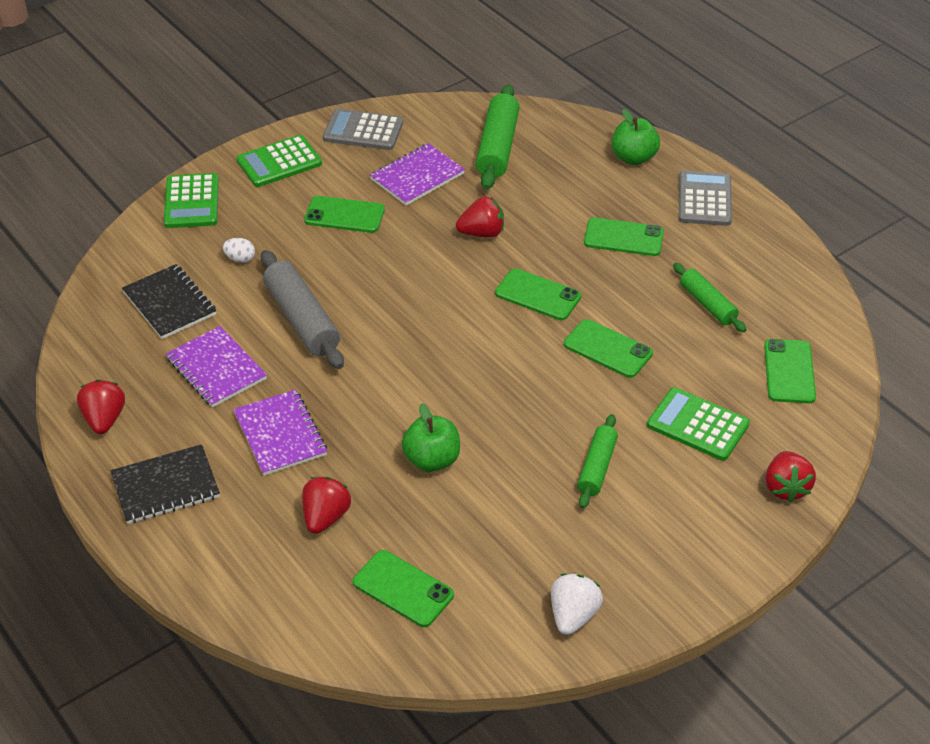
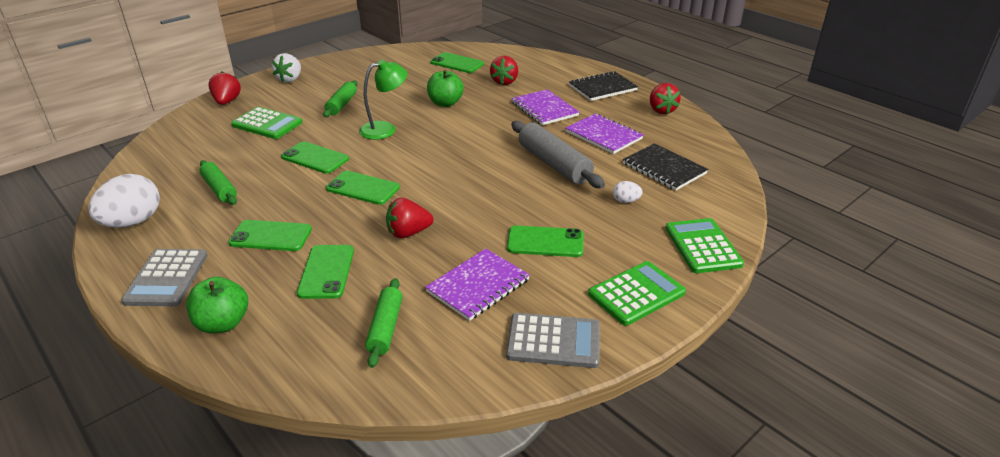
camera: 175 degrees right, 10 degrees down
green rolling pin [476,84,520,190] -> green rolling pin [365,278,403,368], size x0.62
white strawberry [551,574,603,635] -> white strawberry moved to [272,53,301,83]
green phone [764,339,816,403] -> green phone moved to [297,245,354,299]
none -> white egg [88,174,160,228]
none -> green lamp [359,59,408,140]

